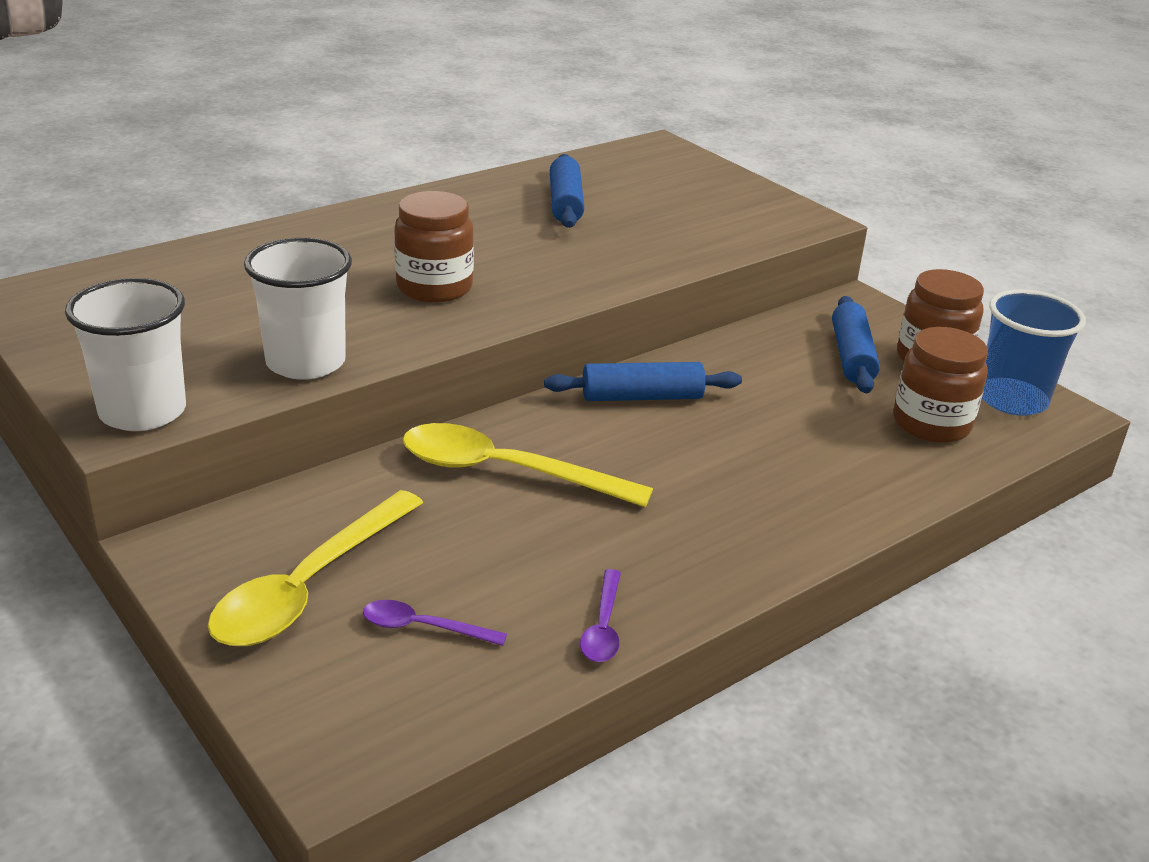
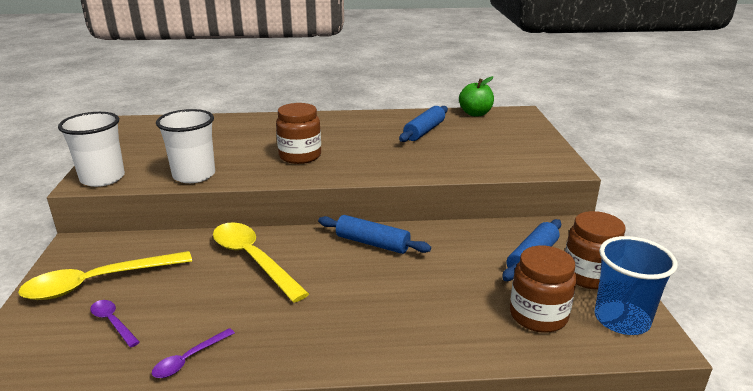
camera: 35 degrees right, 5 degrees down
none -> green apple [459,76,494,116]

